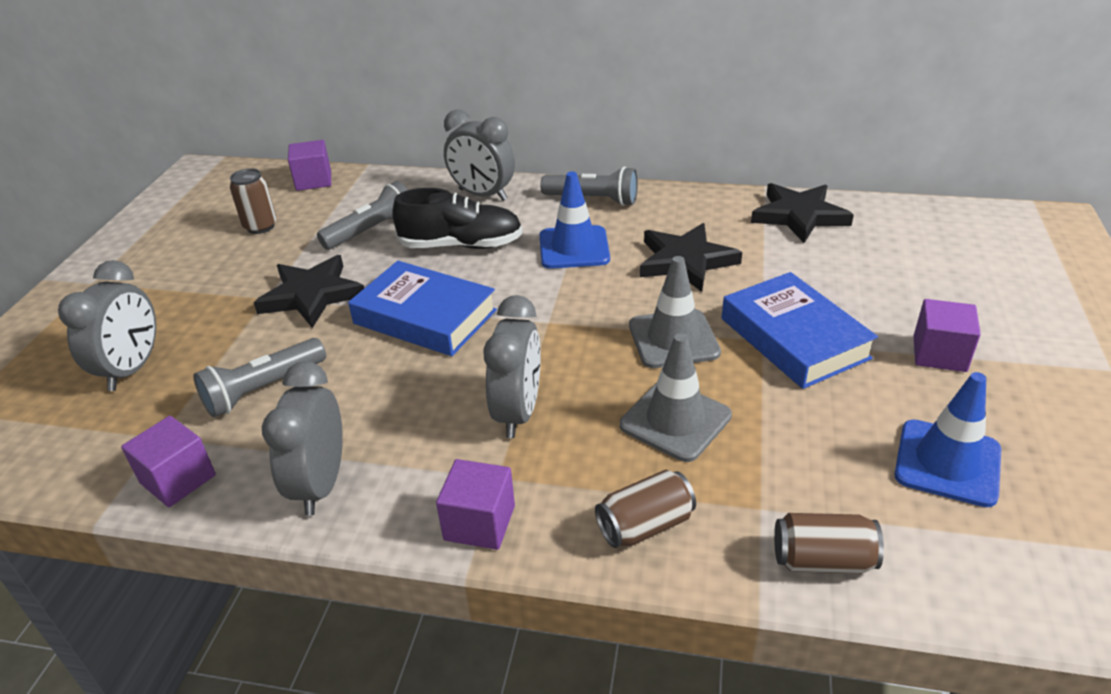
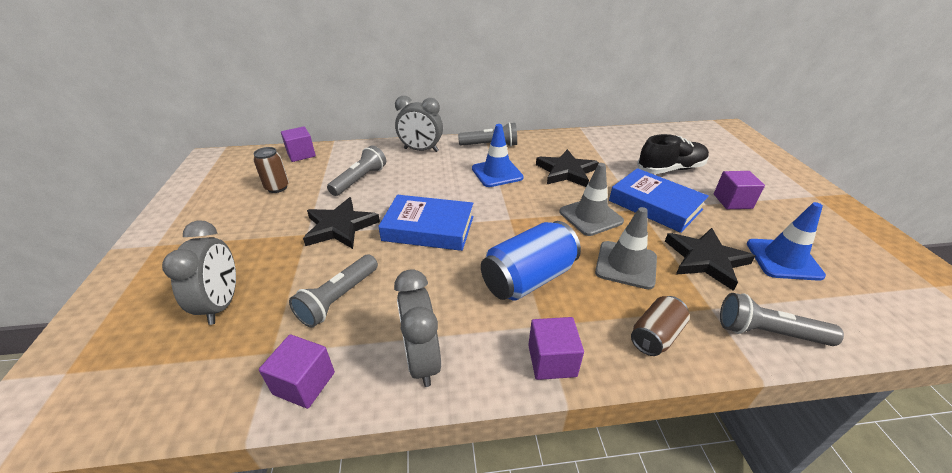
camera: 20 degrees left, 0 degrees up
black shoe [392,188,523,249] -> black shoe moved to [637,134,709,174]
grey clock [483,295,541,438] -> blue can [481,221,581,301]
black star [751,183,854,243] -> black star moved to [665,228,755,291]
brown can [774,513,884,573] -> grey flashlight [720,293,844,346]

